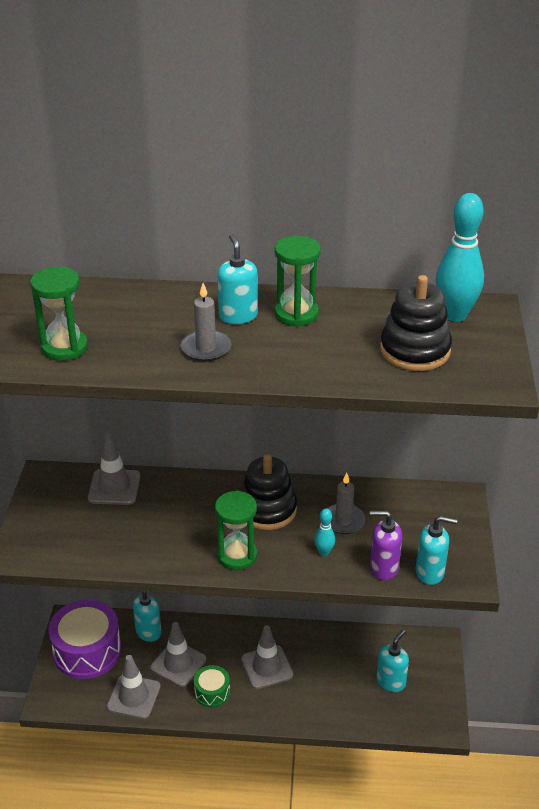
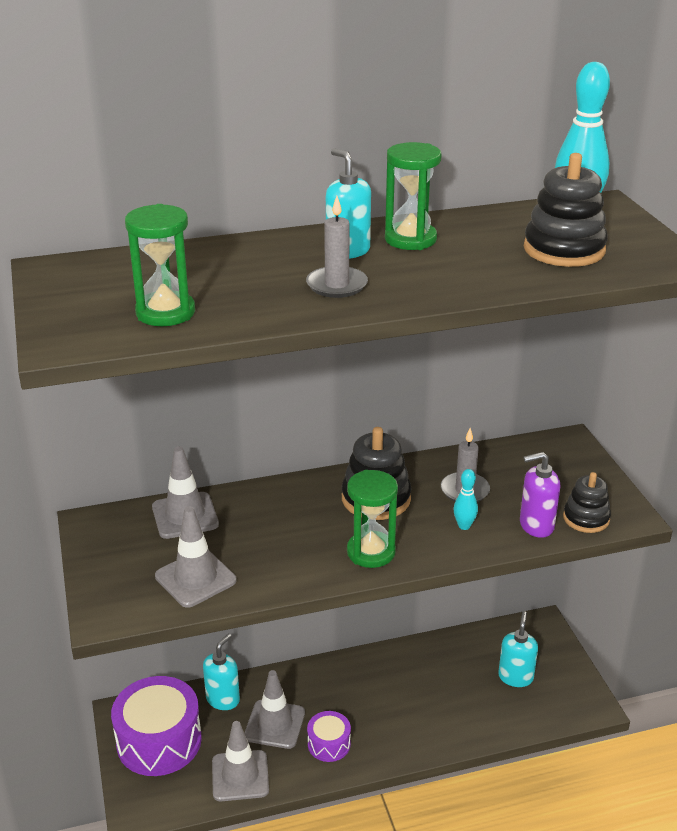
camera: 20 degrees left, 5 degrees down
green drum [194,665,230,707] -> purple drum [307,711,351,762]
grey traffic cone [241,625,293,689] -> grey traffic cone moved to [155,506,237,608]
turquoise soap dispenser [415,516,457,585] -> black stacking toy [563,472,611,533]

